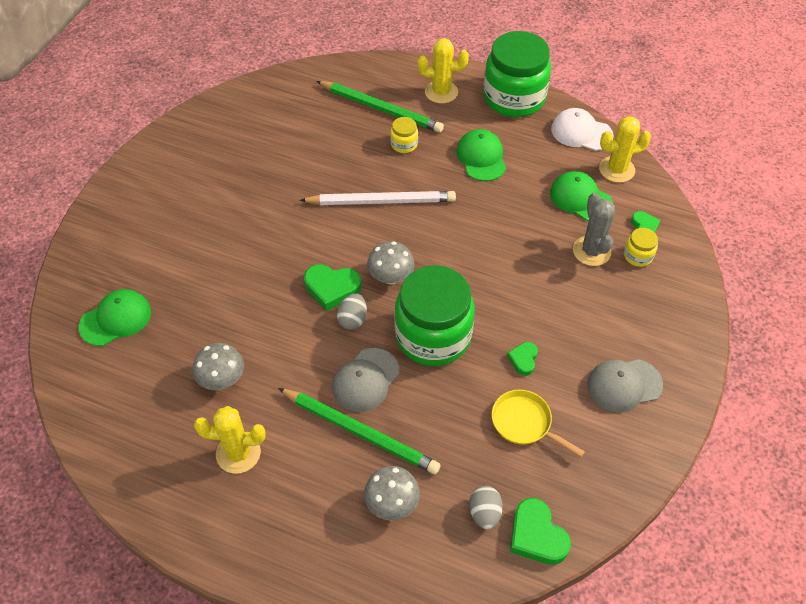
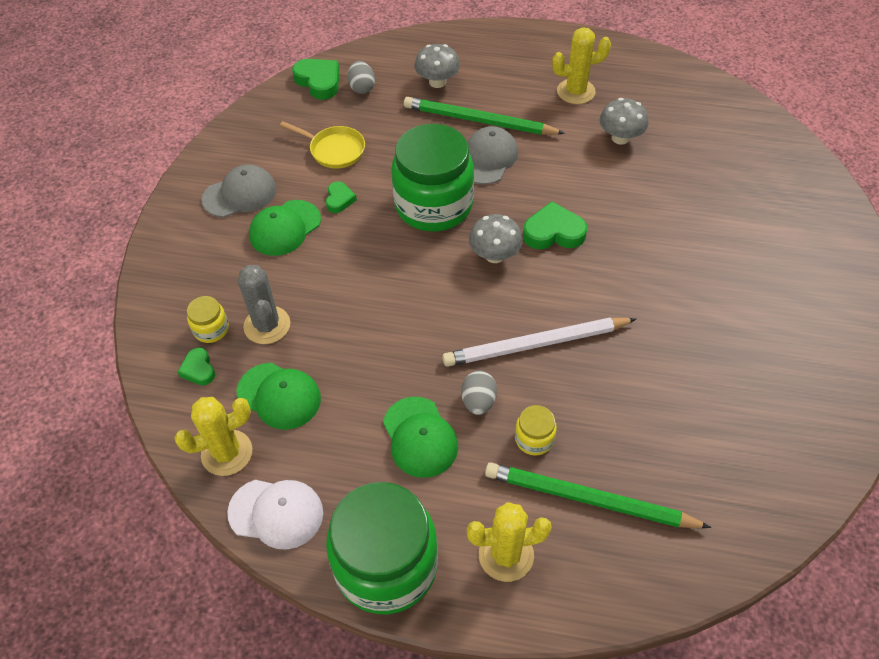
camera: 170 degrees right, 0 degrees up
green cap [79,289,151,346] -> green cap moved to [249,200,321,256]
grey egg [337,293,367,330] -> grey egg moved to [461,371,497,415]

